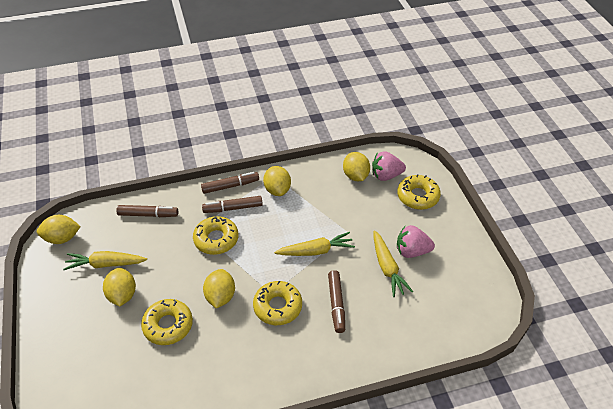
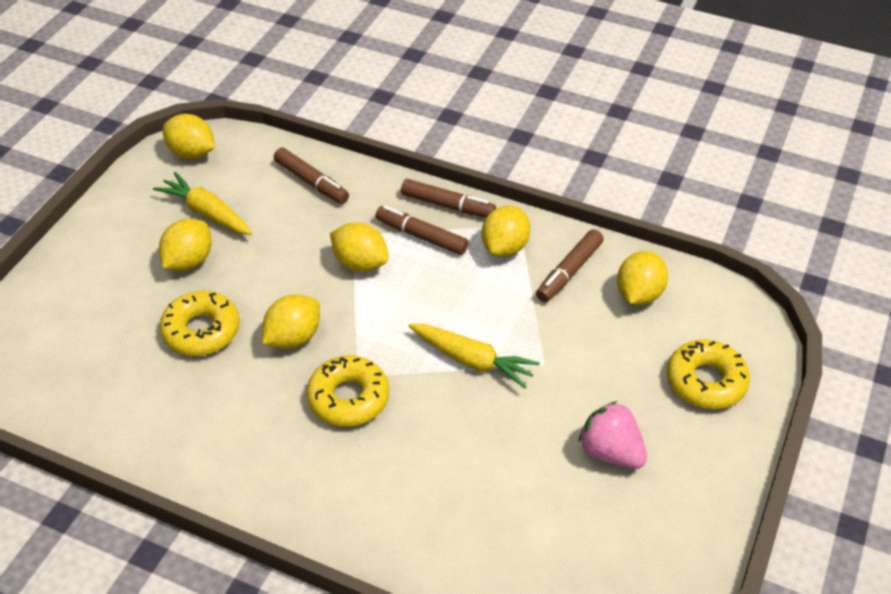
camera: 40 degrees right, 0 degrees up
yellow donut [193,216,238,255] -> yellow lemon [330,222,389,272]
brown marker [328,270,345,333] -> brown marker moved to [536,229,604,302]
pink strawberry [372,151,406,181] -> none
yellow carrot [373,231,413,297] -> none

